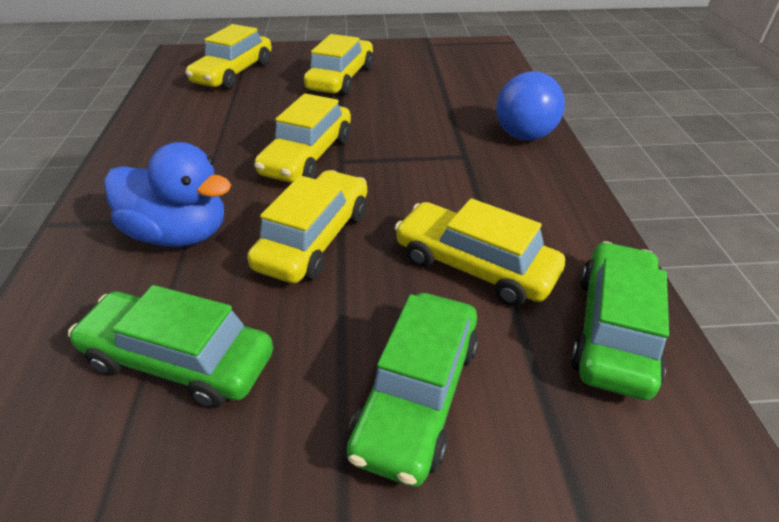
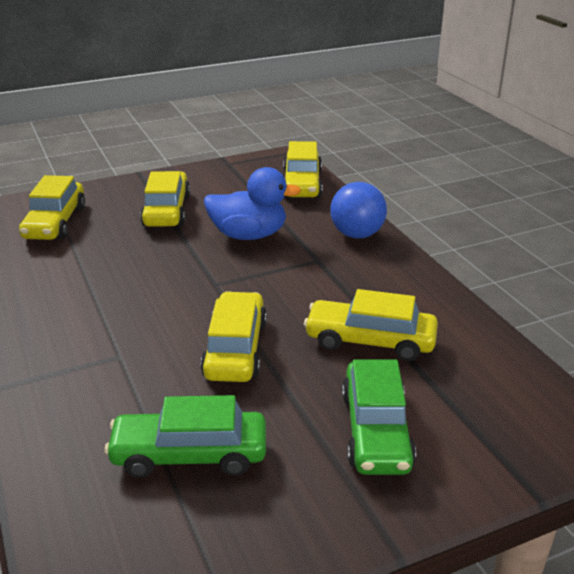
camera: 20 degrees left, 10 degrees down
blue duck [104,142,231,247] -> blue duck moved to [204,167,301,240]
yellow car [254,94,351,183] -> yellow car moved to [283,141,322,198]
green car [570,241,669,400] -> none

